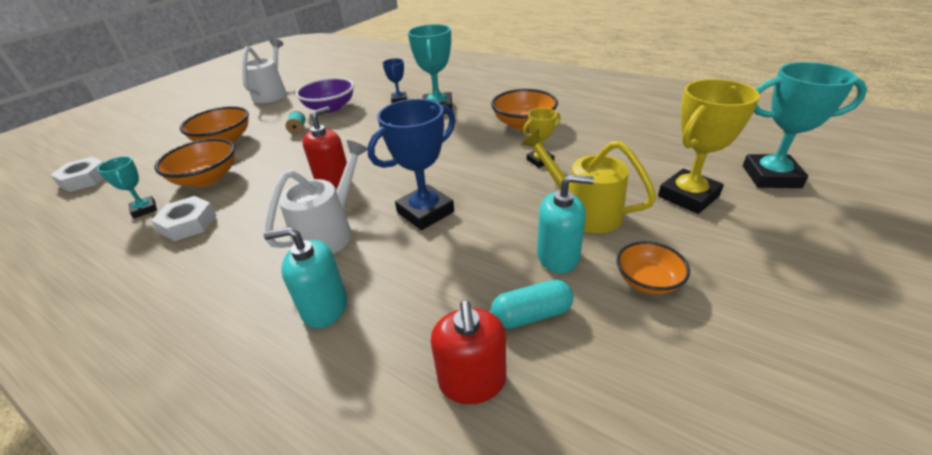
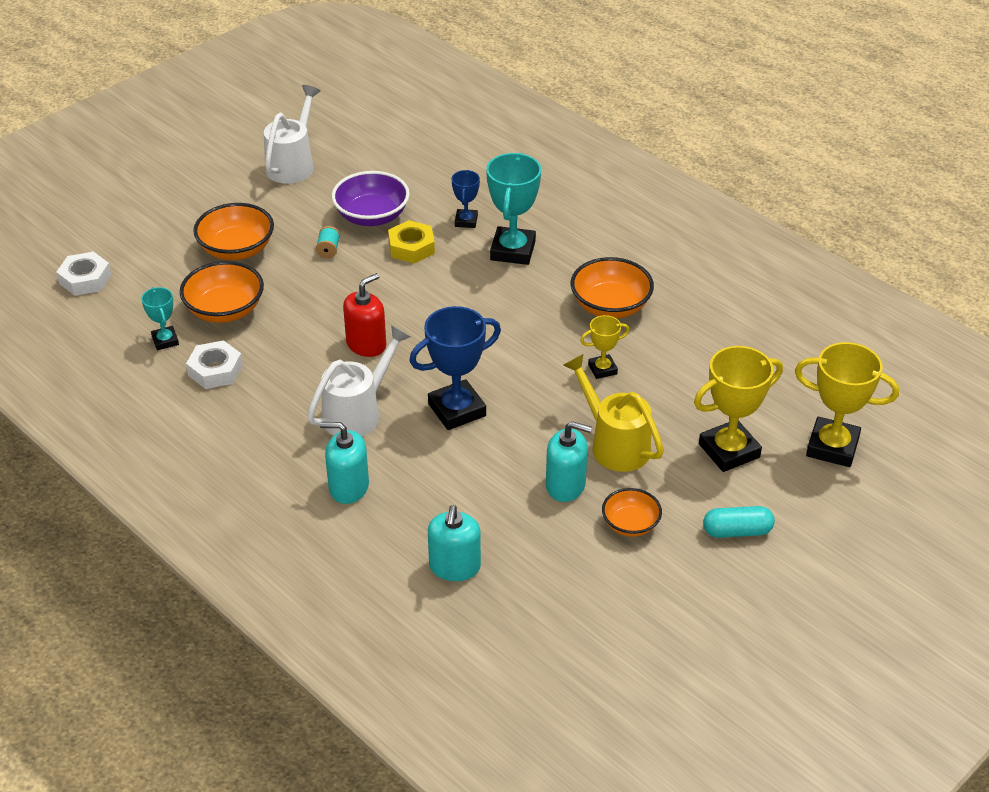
camera: 10 degrees right, 5 degrees up
red soap dispenser [431,300,506,404] -> turquoise soap dispenser [428,505,481,581]
turquoise capsule [491,280,573,329] -> turquoise capsule moved to [703,506,775,538]
turquoise trophy [743,62,867,188] -> yellow trophy [795,342,899,467]
none -> yellow nut [388,220,435,264]

